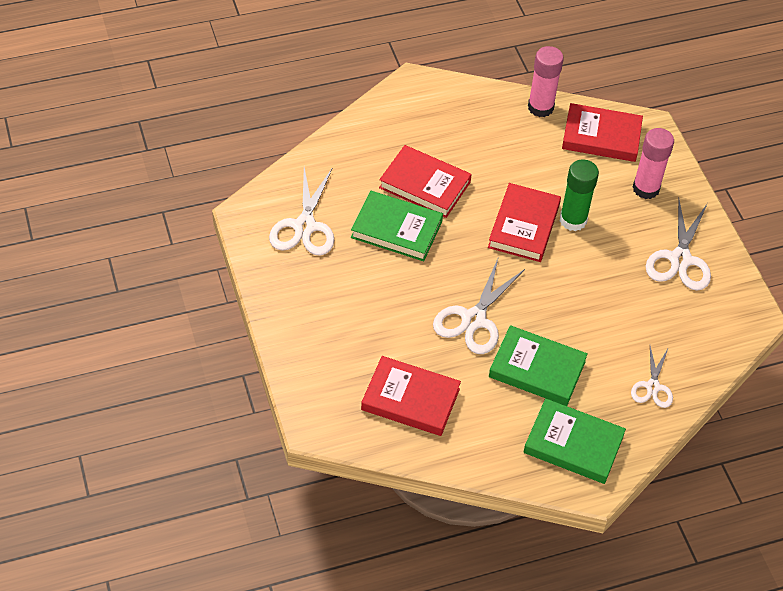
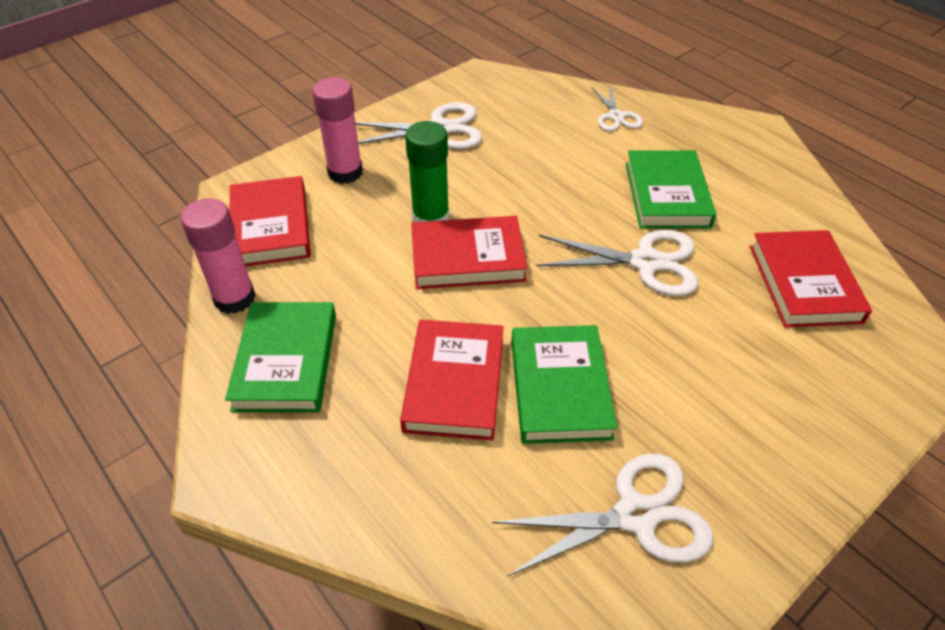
camera: 110 degrees left, 5 degrees down
green book [524,398,626,484] -> green book moved to [225,302,336,413]
white scissors [631,346,673,408] -> white scissors turned 90 degrees clockwise [592,85,643,131]

